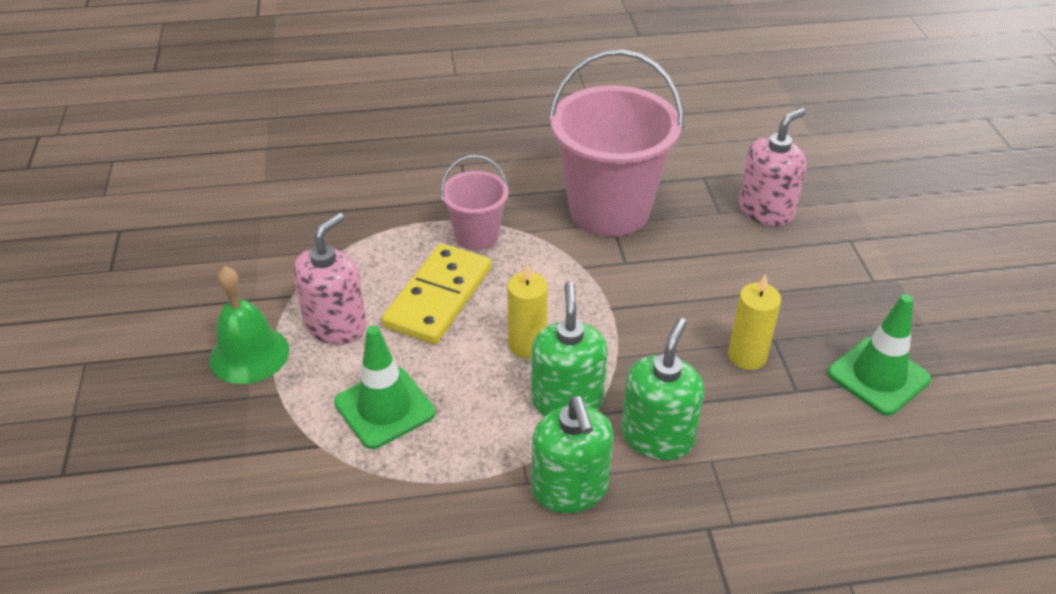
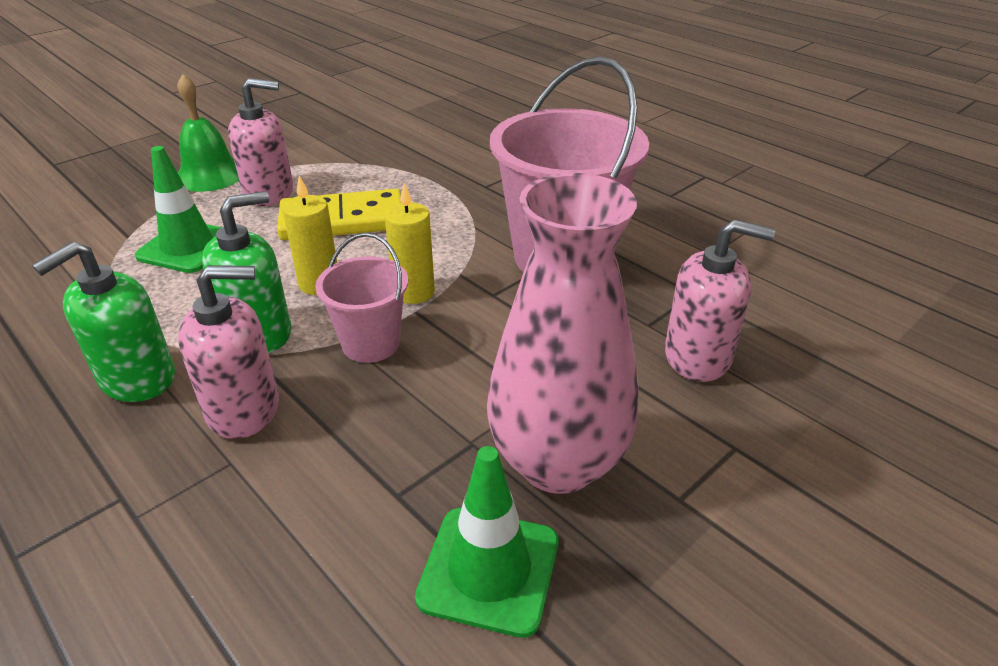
camera: 55 degrees right, 5 degrees down
pink bucket [441,155,509,250] -> pink bucket moved to [315,233,408,363]
green soap dispenser [621,318,704,460] -> pink soap dispenser [178,265,279,439]
yellow candle [728,274,781,370] -> yellow candle moved to [385,183,435,304]
none -> pink vase [487,173,639,494]

